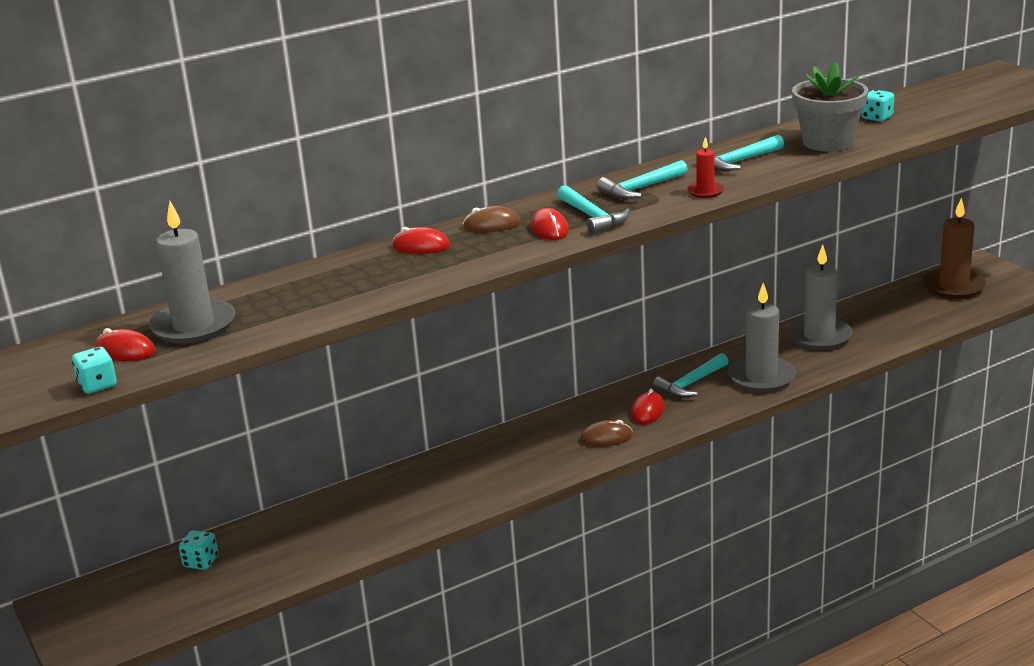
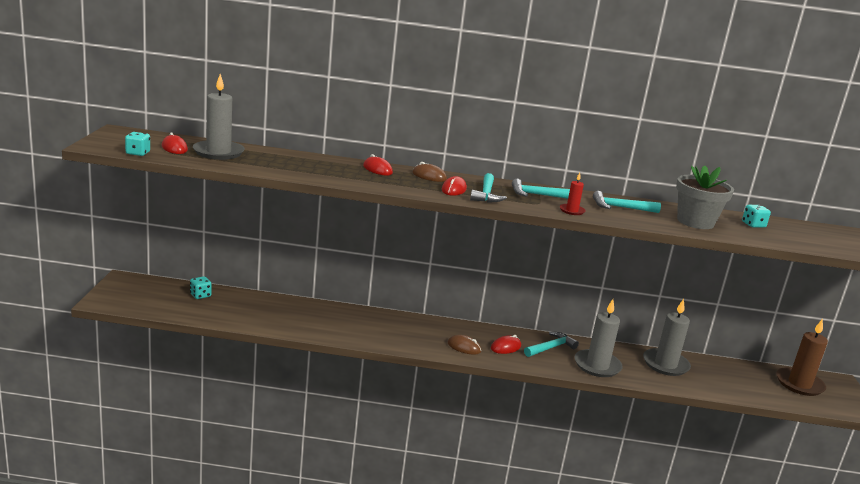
camera: 30 degrees right, 5 degrees down
turquoise hammer [653,353,729,398] -> turquoise hammer turned 150 degrees clockwise [524,332,579,357]

